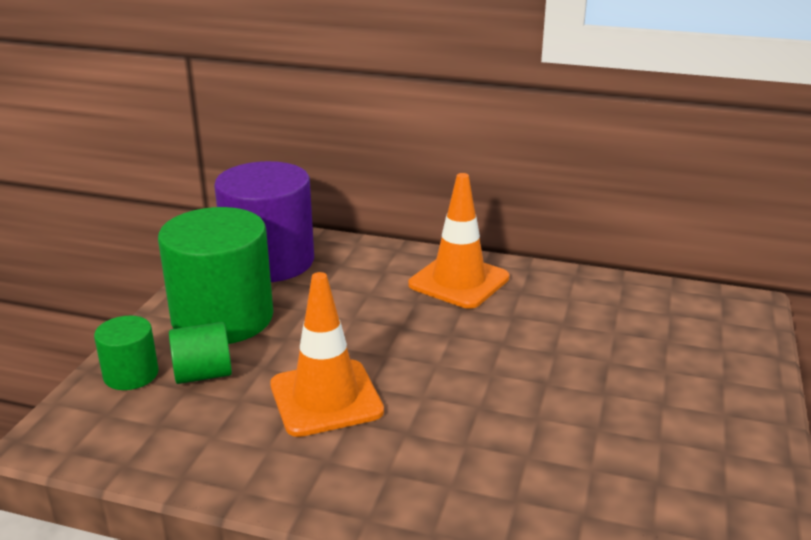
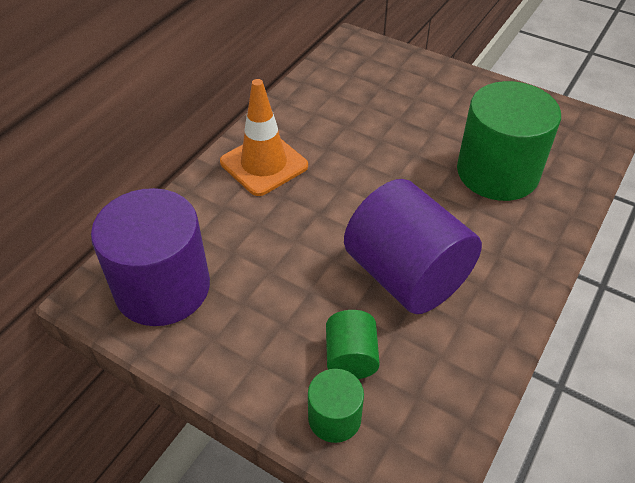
camera: 75 degrees left, 20 degrees up
green cylinder [158,207,273,344] -> green cylinder moved to [457,81,561,201]
orange traffic cone [270,272,384,437] -> purple cylinder [344,179,482,314]

